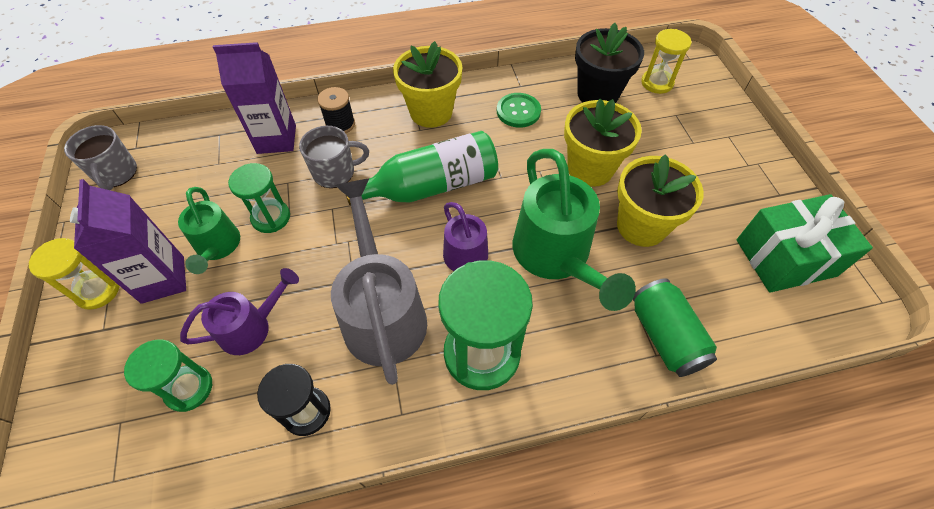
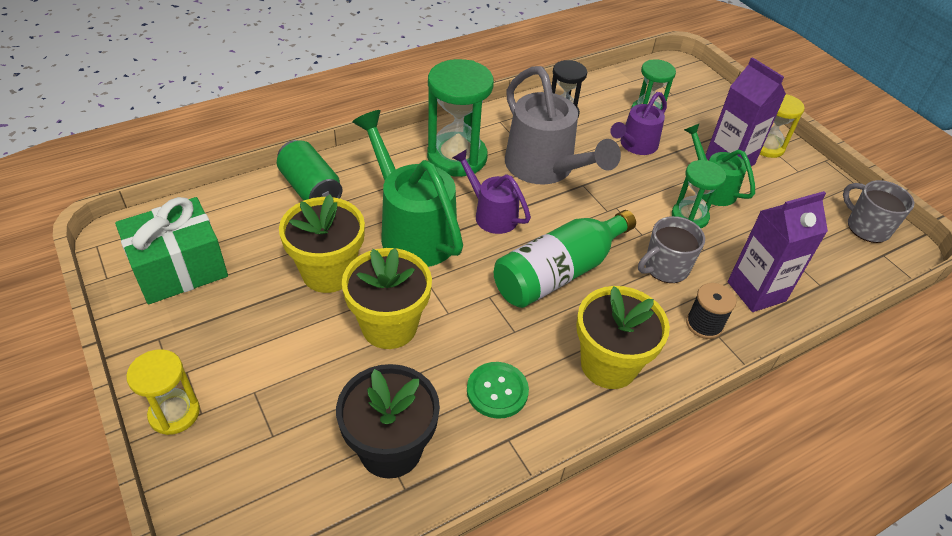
camera: 160 degrees right, 10 degrees down
yellow hourglass [641,29,691,94] -> yellow hourglass moved to [126,349,200,435]

